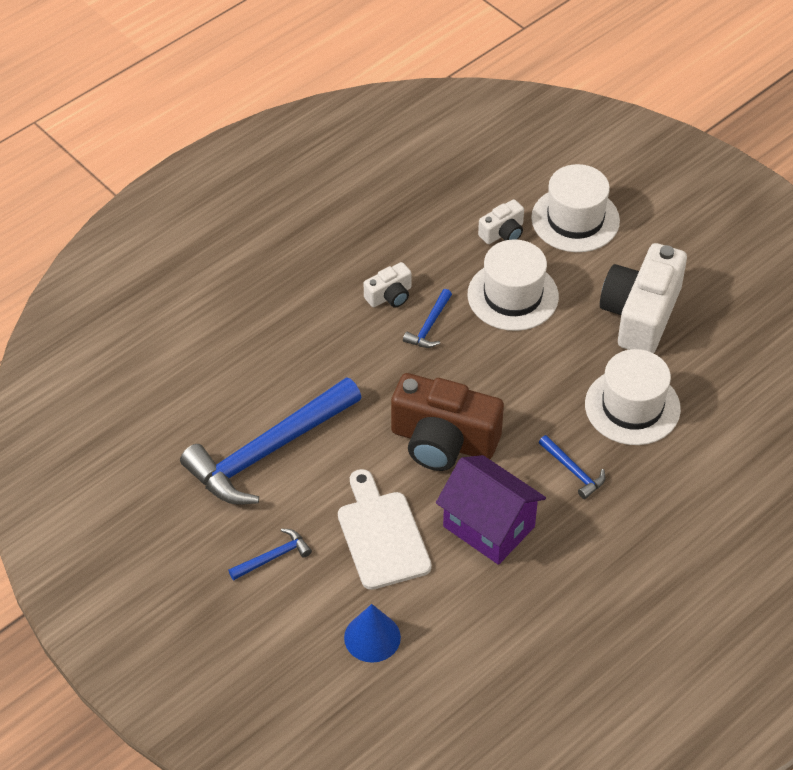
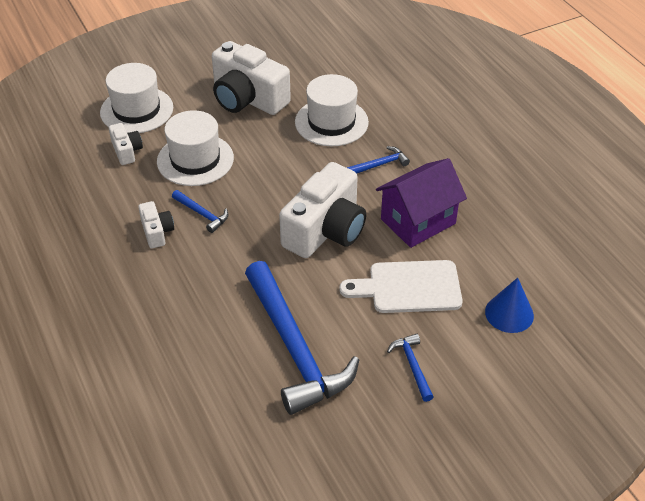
camera: 75 degrees left, 5 degrees down
brown camera [391,373,504,471] -> white camera [279,162,366,258]

